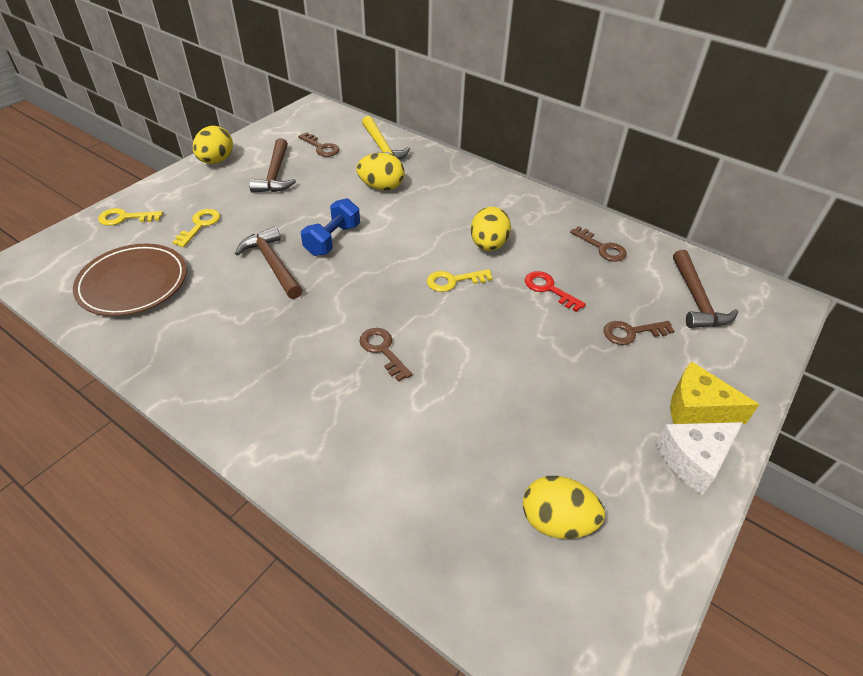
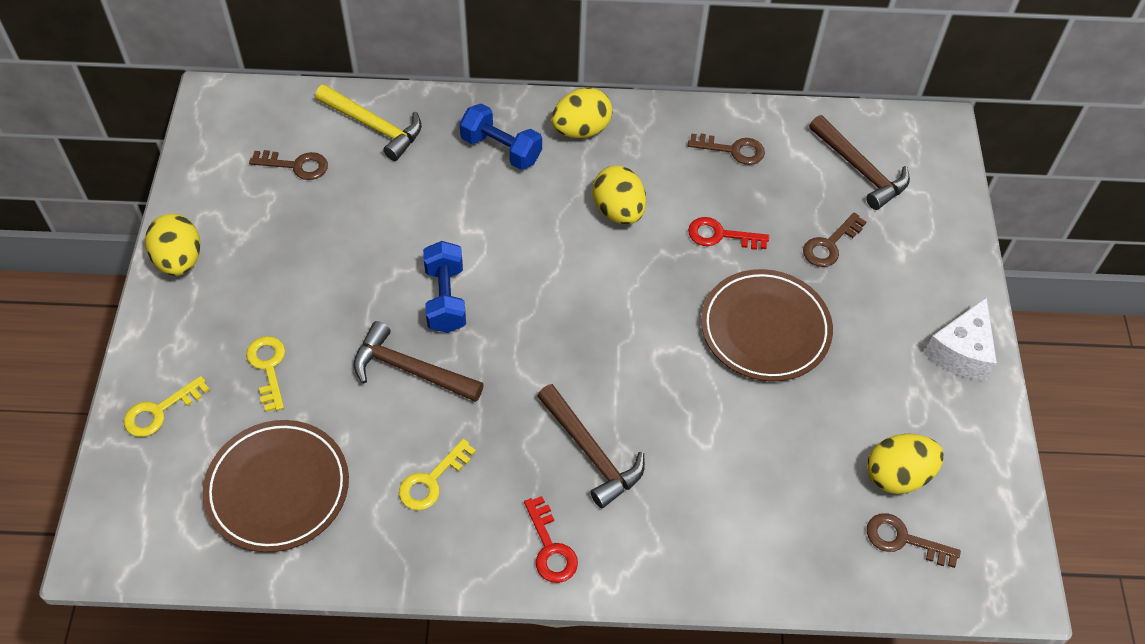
camera: 35 degrees left, 10 degrees up
brown hammer [249,138,296,193] -> brown hammer moved to [537,384,645,509]
yellow egg [356,153,404,191] -> yellow egg moved to [551,88,612,138]
brown key [359,328,412,382] -> brown key moved to [867,513,961,568]
yellow key [427,269,493,292] -> yellow key moved to [399,439,476,510]
yellow cheese [670,361,760,424] -> none
none -> blue dumbbell [459,104,542,170]
none -> red key [524,496,578,583]
none -> brown plate [701,269,833,381]

